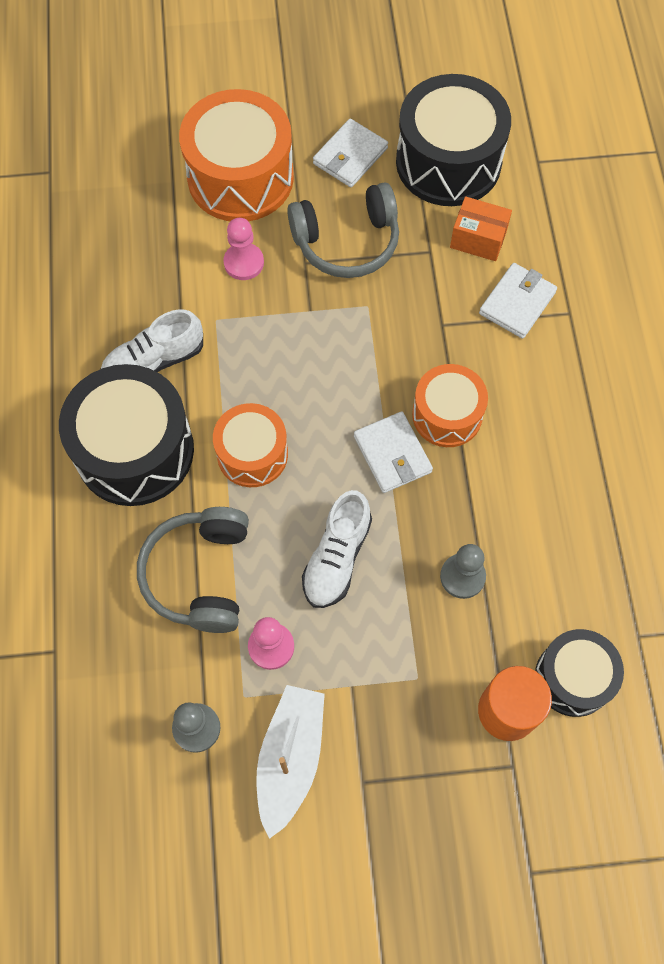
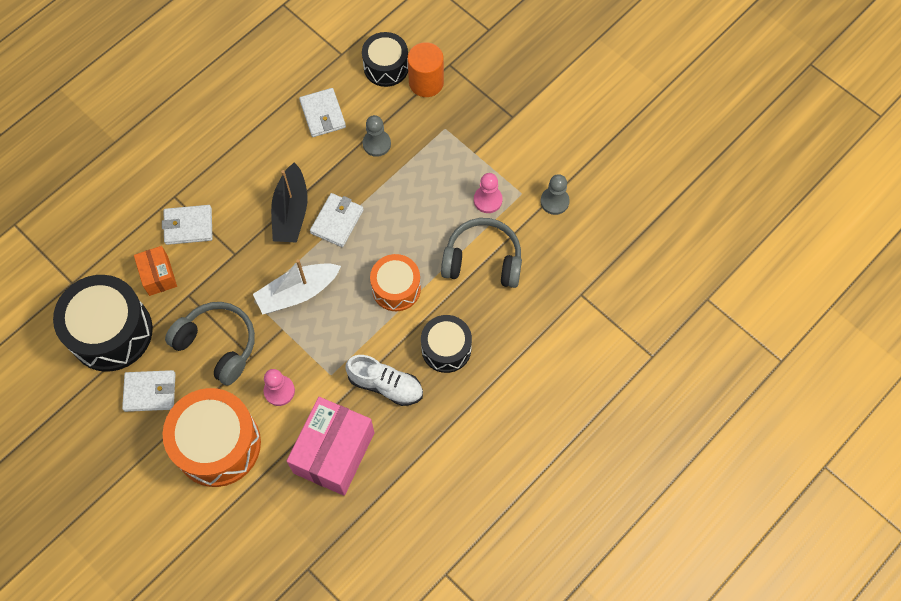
camera: 130 degrees left, 0 degrees up
black drum [59,364,194,506] -> black drum [421,315,472,373], size x0.60
grey headphones [137,507,249,633] -> grey headphones turned 135 degrees counterclockwise [441,218,522,288]
white boat [257,685,325,839] -> white boat moved to [253,259,341,315]
white shoe [302,490,372,608] -> none
orange drum [412,364,488,447] -> black boat [271,162,307,243]
none -> pink box [287,397,375,496]
none -> white wallet [299,88,346,137]

